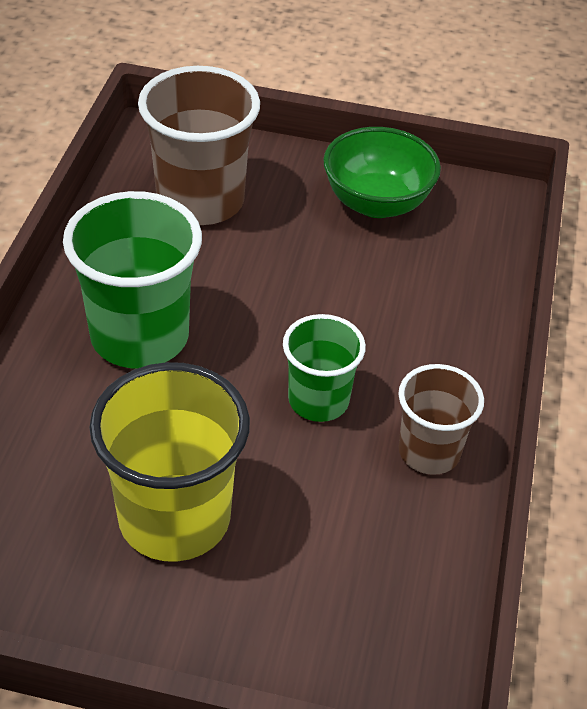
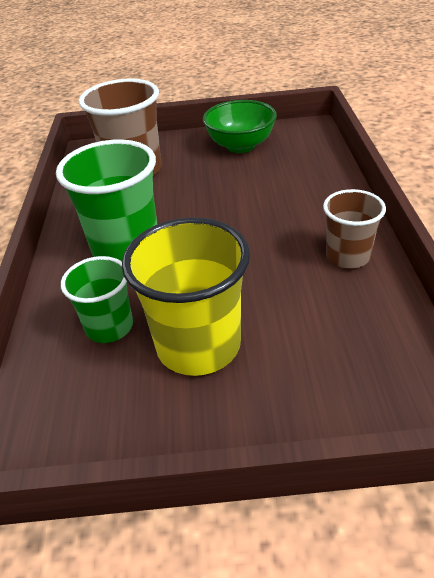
camera: 10 degrees left, 5 degrees down
green cup [283,314,366,422] -> green cup moved to [61,256,133,343]

